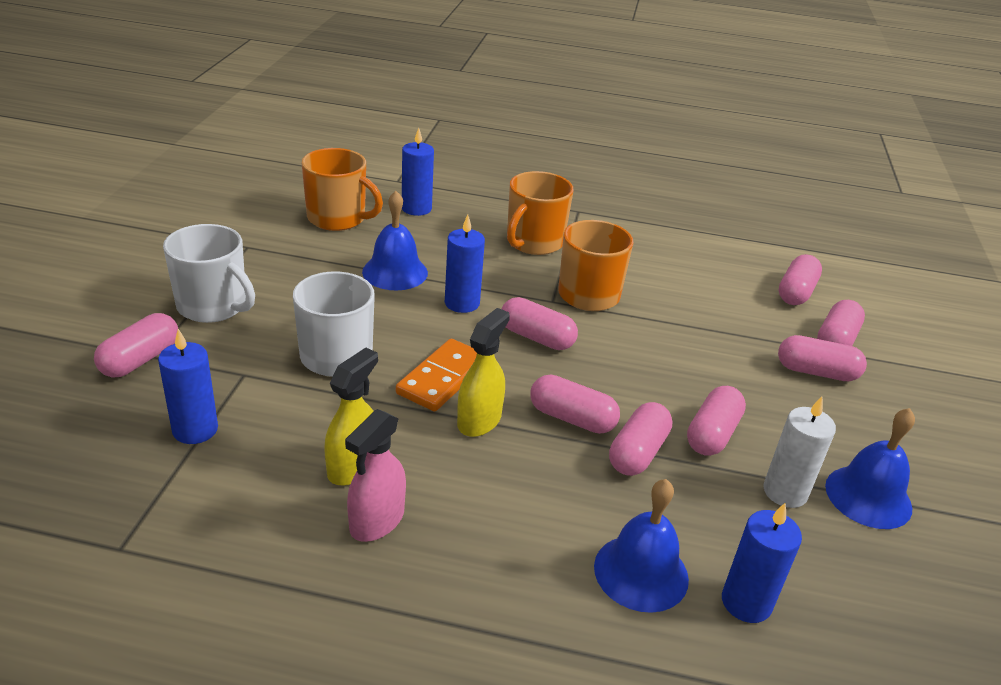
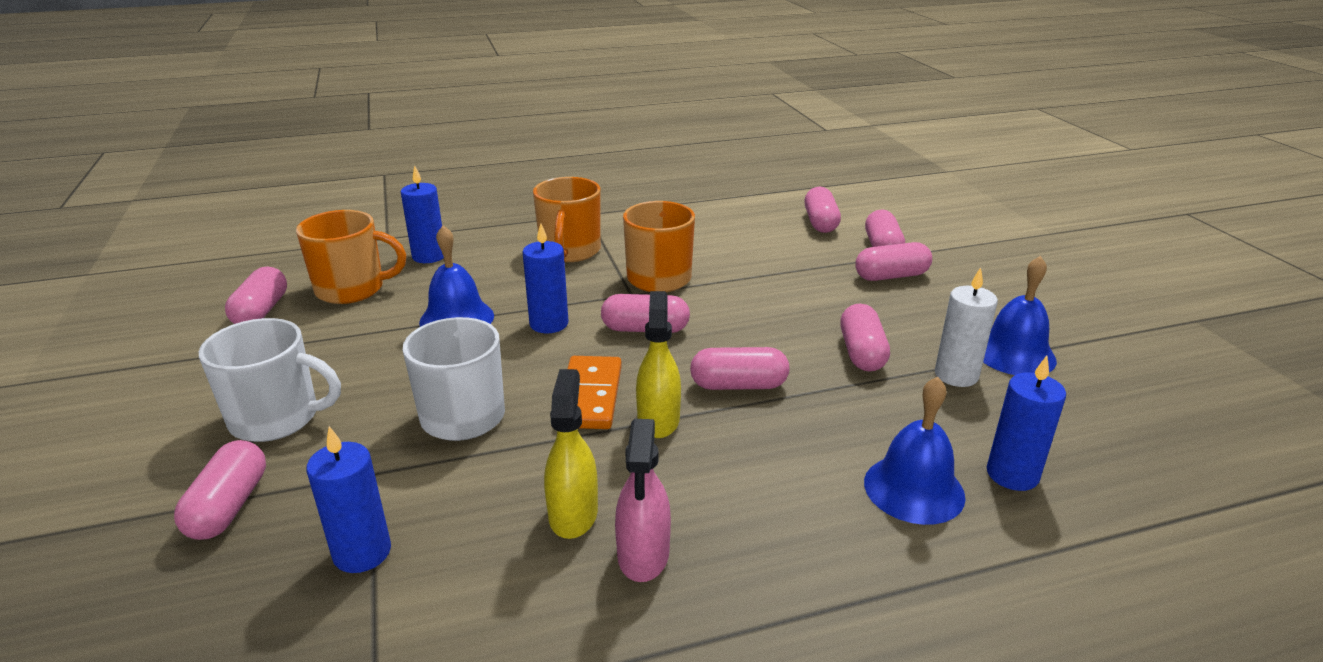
camera: 25 degrees left, 5 degrees down
pink capsule [609,402,672,476] -> pink capsule moved to [225,267,287,324]

